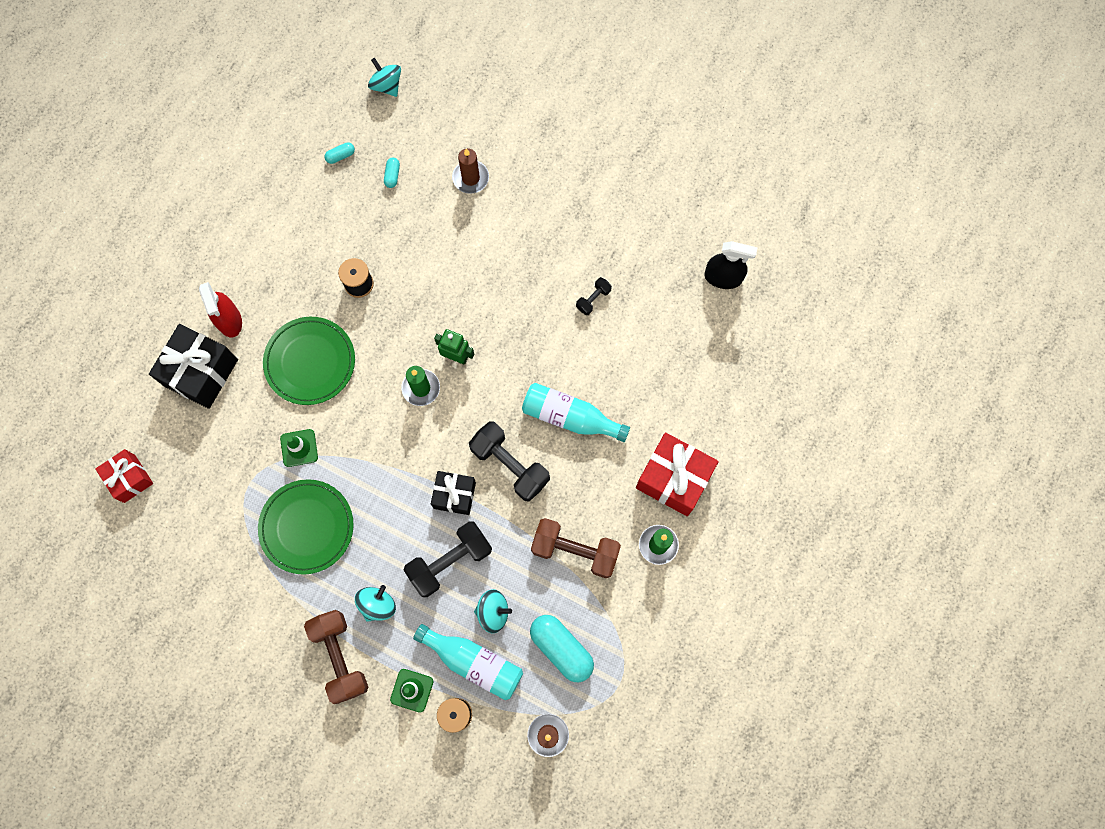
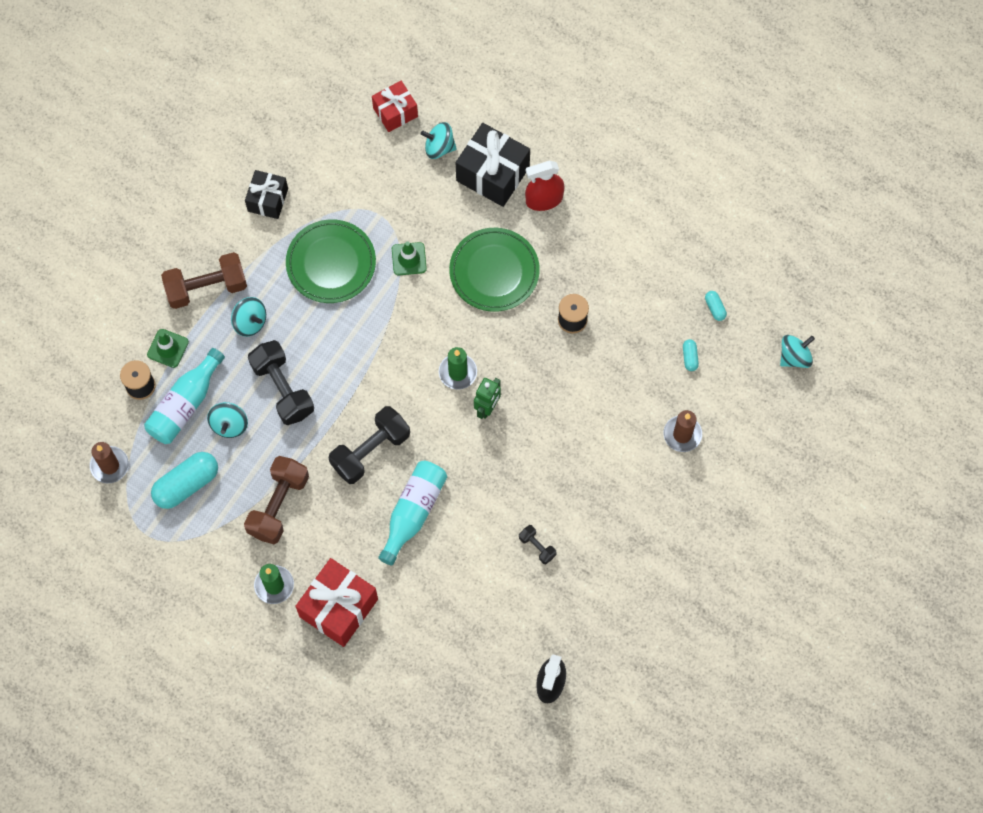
camera: 95 degrees right, 5 degrees down
turquoise capsule [384,158,400,188] -> turquoise capsule turned 75 degrees clockwise [683,339,699,371]
black gift [431,471,476,515] -> black gift moved to [245,170,288,219]
none -> turquoise spinning top [421,122,457,159]

